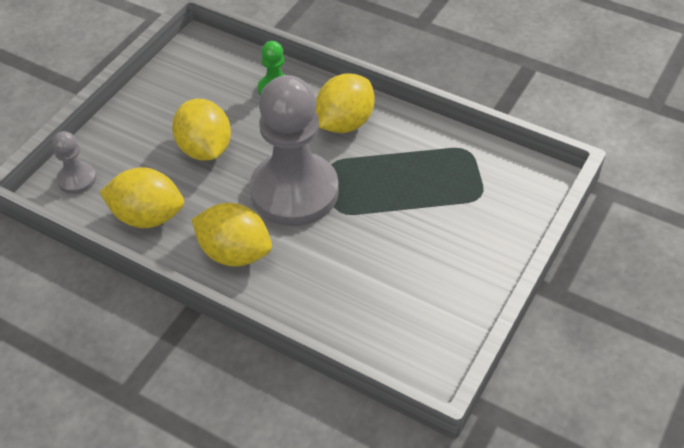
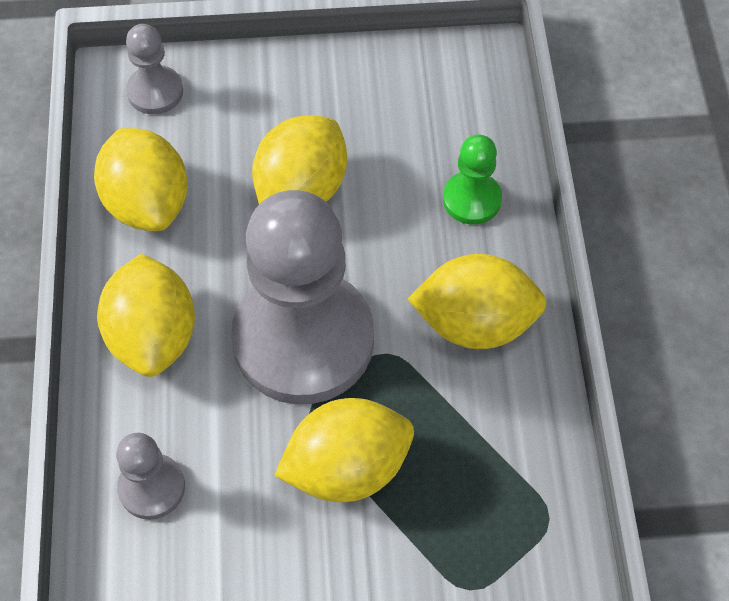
camera: 55 degrees right, 10 degrees up
none -> grey pawn [116,433,185,520]
none -> yellow lemon [274,398,414,502]

